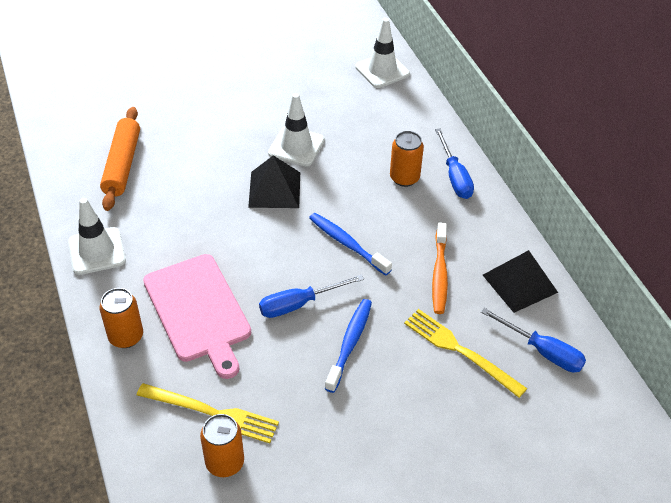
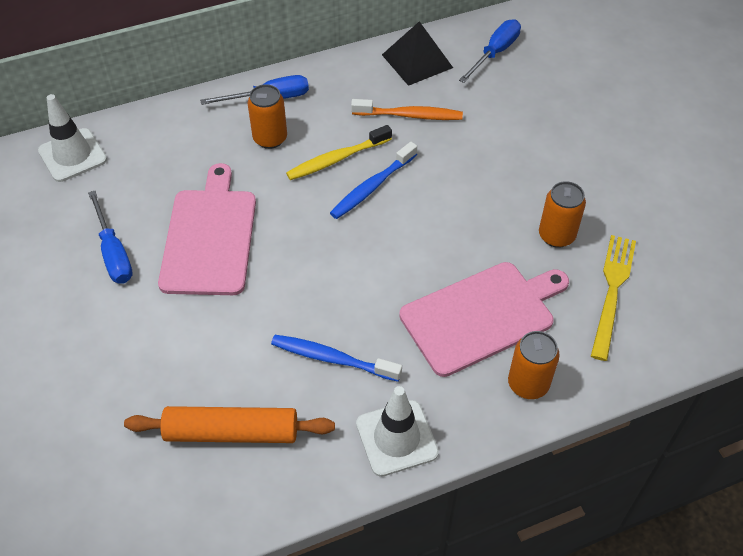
camera: 90 degrees left, 5 degrees up
orange can [200,414,244,477] -> orange can moved to [539,181,586,248]
black pyramid [248,155,300,208] -> none
blue screwdriver [259,274,364,318] -> blue screwdriver moved to [88,191,133,284]
white traffic cone [268,93,325,166] -> pink cutting board [158,163,256,295]
blue toothbrush [325,299,372,393] -> blue toothbrush moved to [271,335,402,382]
yellow fork [404,309,527,398] -> none
none -> yellow toothbrush [286,125,392,180]

